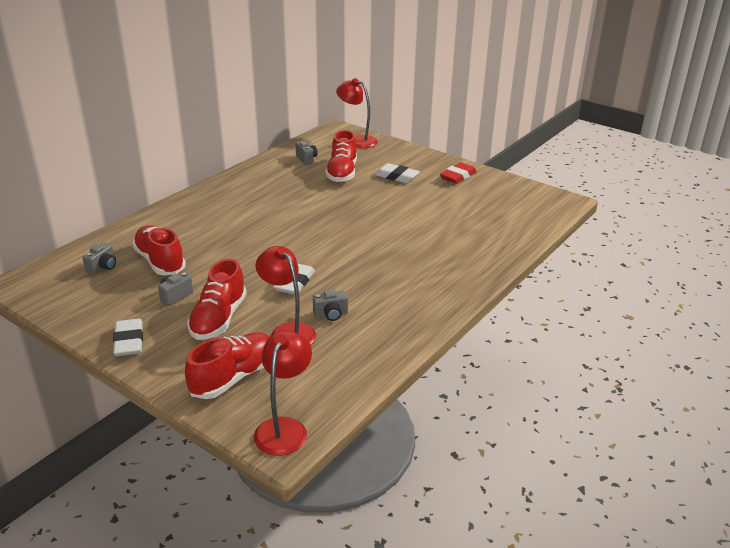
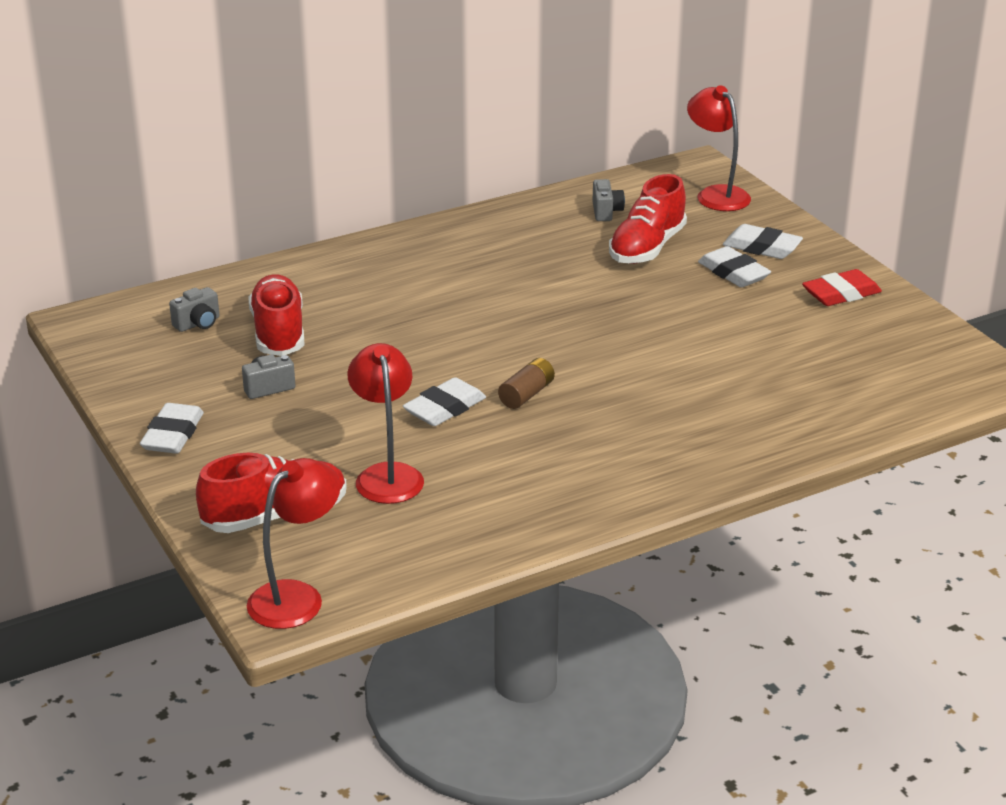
camera: 25 degrees right, 0 degrees up
red shoe [187,259,247,340] -> none
grey camera [313,290,348,321] -> none
none -> brown battery [498,358,555,409]
none -> white eraser [723,224,803,259]

